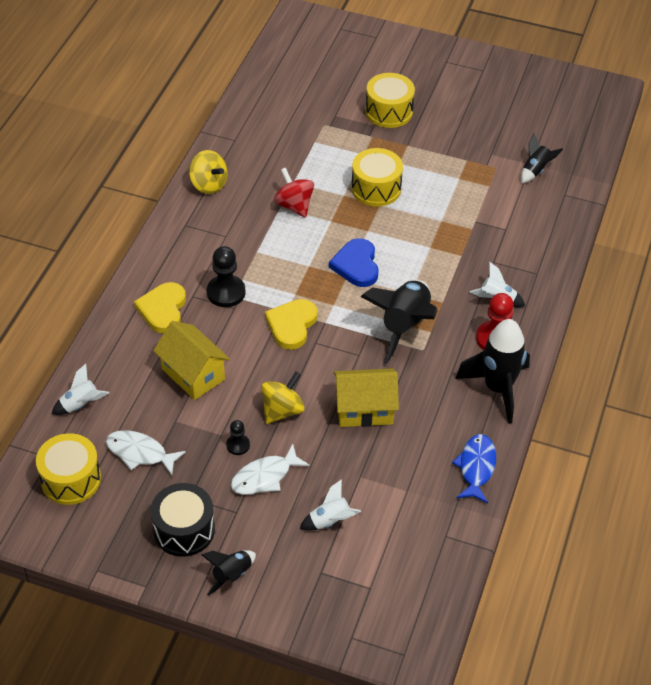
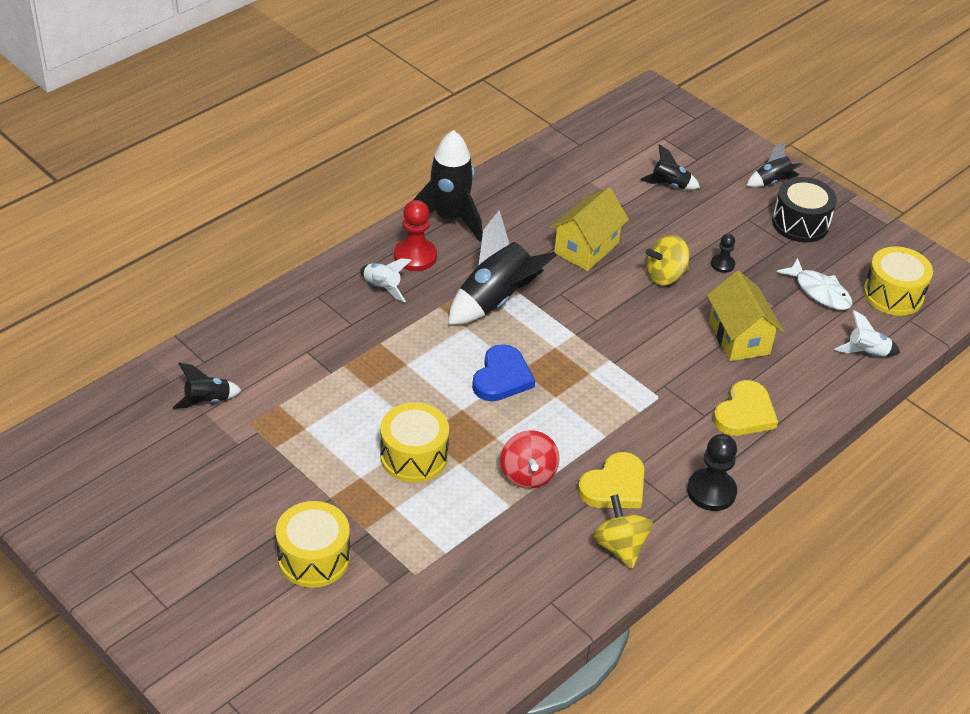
camera: 155 degrees left, 5 degrees down
black pawn [207,246,245,307] -> black pawn moved to [687,434,737,511]
white fish [231,444,310,495] -> none
yellow heart [265,299,318,350] -> yellow heart moved to [578,452,645,508]
white rocket [300,479,361,531] -> black rocket [641,144,700,190]
yellow house [334,368,399,427] -> yellow house turned 75 degrees counterclockwise [550,187,629,271]
blue fish [452,434,496,504] -> none

